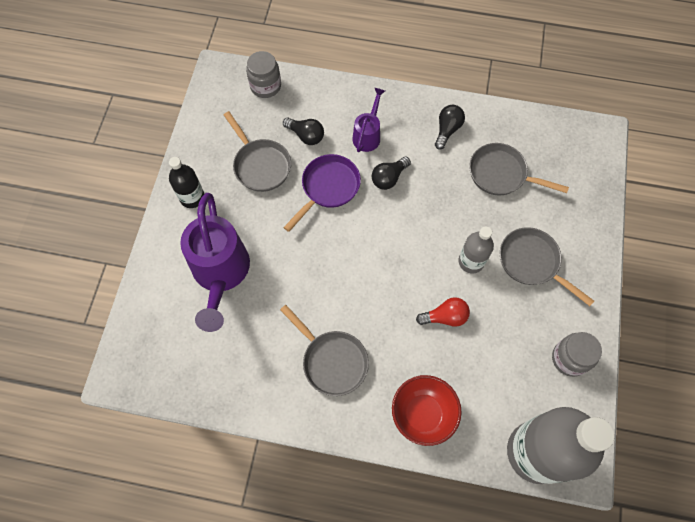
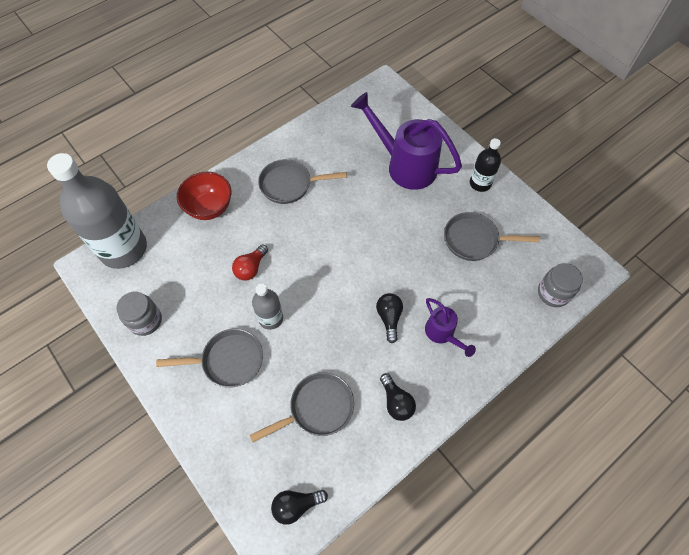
camera: 130 degrees right, 5 degrees down
black light bulb [283,117,324,145] -> black light bulb moved to [271,490,328,525]
purple pan [283,154,361,232] -> none

